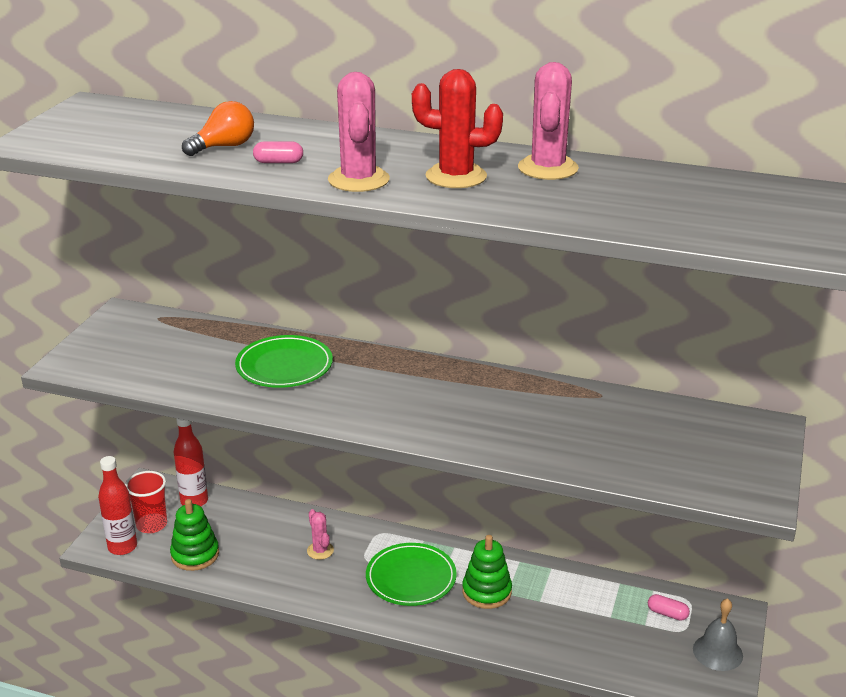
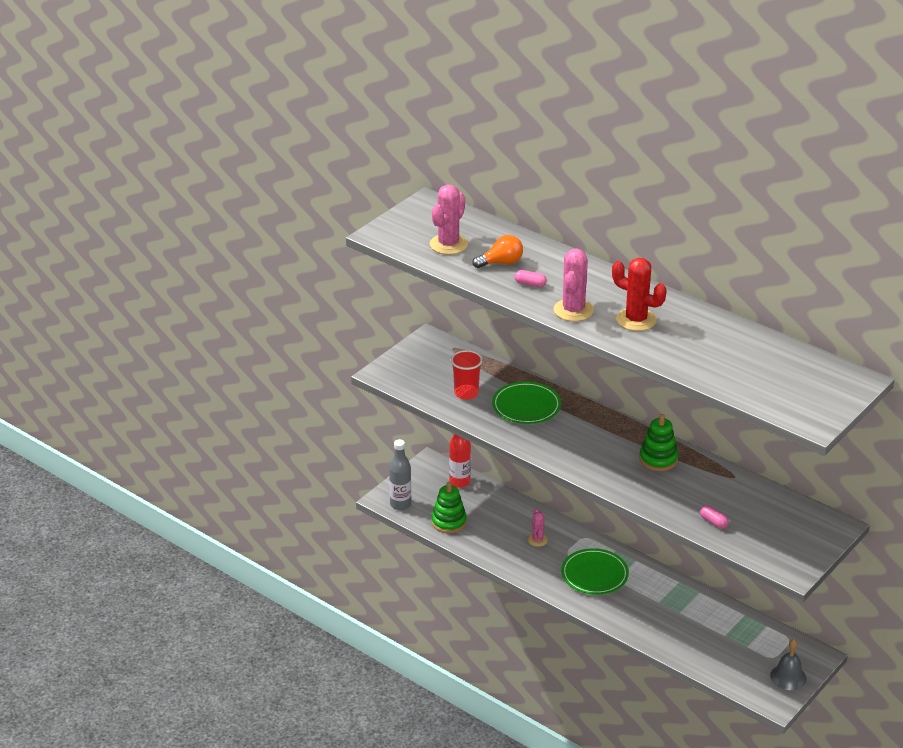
camera: 20 degrees right, 5 degrees up
red bottle [98,456,137,555] -> grey bottle [389,439,411,510]
red cup [125,471,167,533] -> red cup moved to [451,350,483,400]
green stacking toy [462,535,512,609] -> green stacking toy moved to [639,414,678,471]
pink cactus [518,62,579,180] -> pink cactus moved to [430,184,468,255]
pink capsule [648,594,690,621] -> pink capsule moved to [700,505,729,529]

